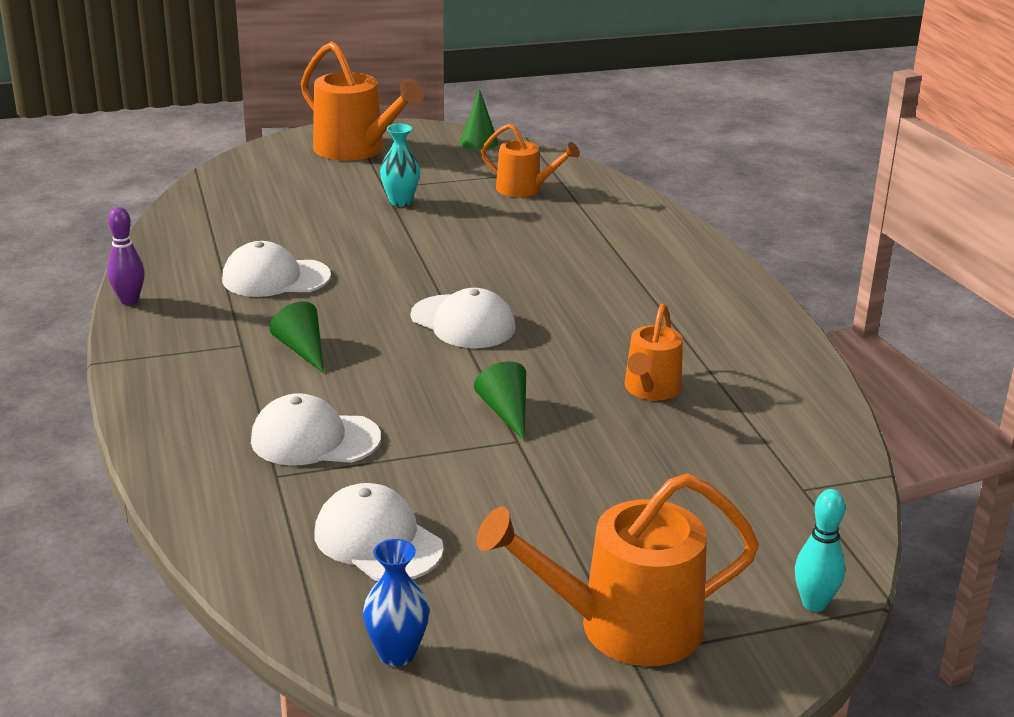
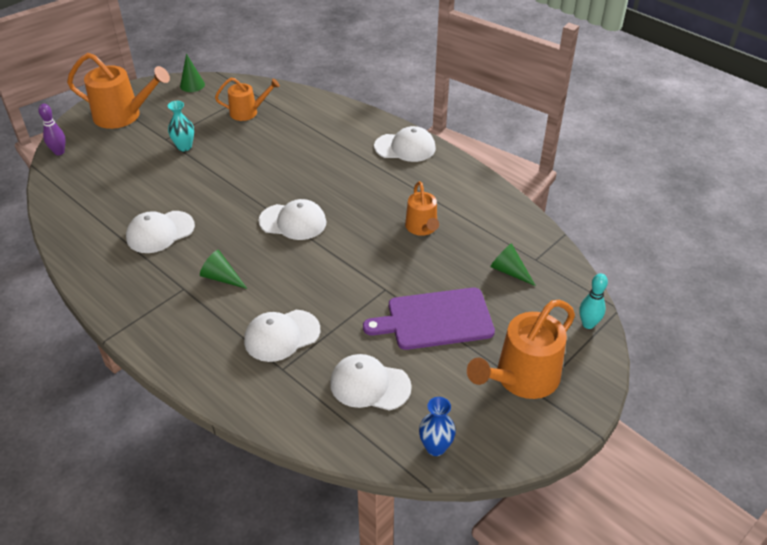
camera: 30 degrees left, 15 degrees up
purple bowling pin [107,207,145,305] -> purple bowling pin moved to [38,104,66,155]
green cone [474,361,526,441] -> green cone moved to [490,243,536,286]
none -> purple cutting board [363,288,495,350]
none -> white cap [374,126,436,162]

